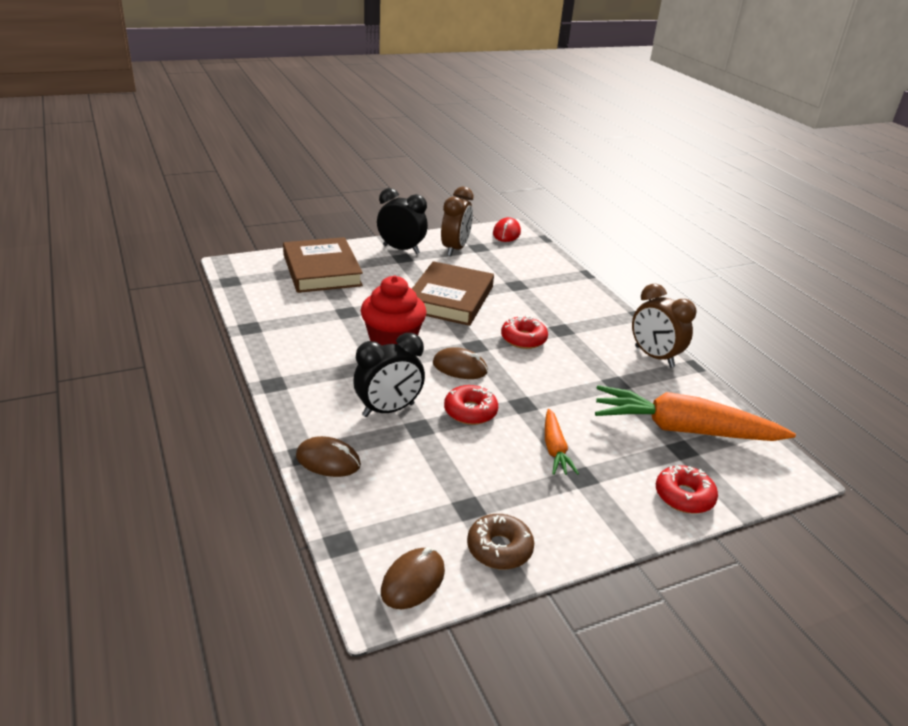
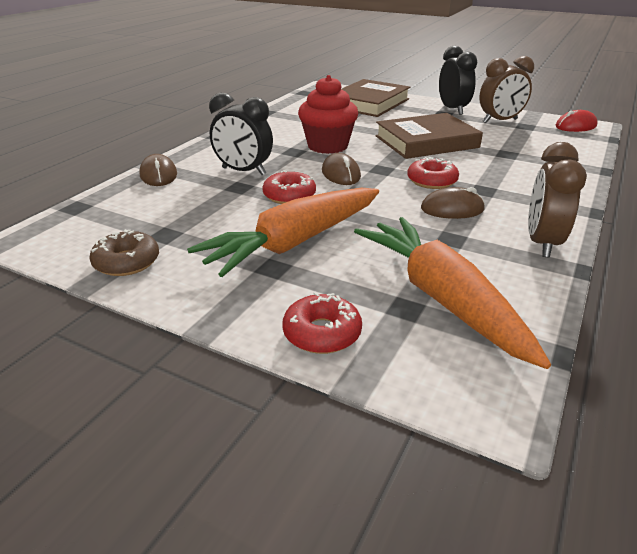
camera: 55 degrees right, 0 degrees up
brown mouse [381,547,445,609] -> brown mouse moved to [421,187,485,219]
orange carrot [545,409,579,475] -> orange carrot [187,188,379,277], size x2.04

